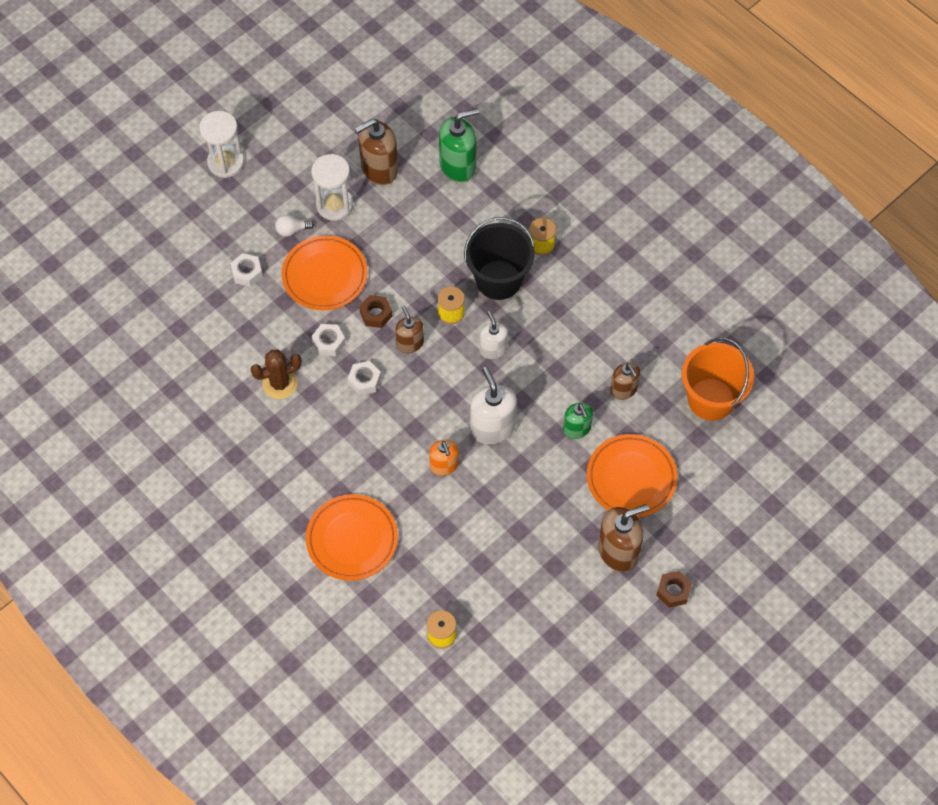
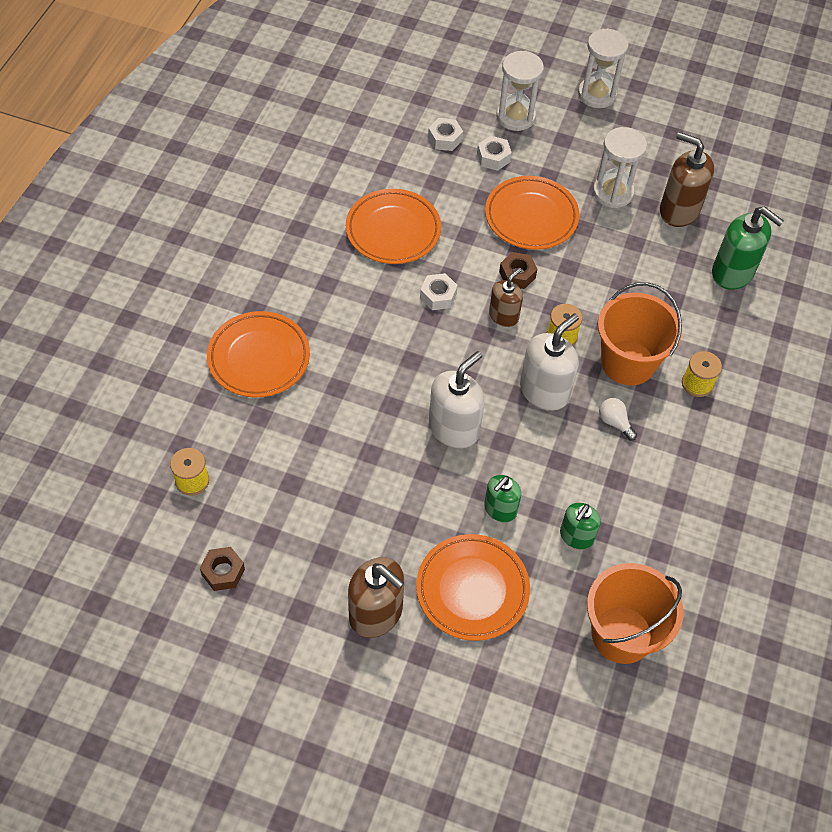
camera: 60 degrees right, 5 degrees down
brown cactus [250,350,302,399] -> orange plate [346,189,441,264]
white light bulb [275,215,314,237] -> white light bulb moved to [599,398,637,440]
white nut [311,324,346,356] -> white nut moved to [428,118,463,151]
orange soap dispenser [429,440,459,476] -> none
black bucket [464,217,535,300] -> orange bucket [598,282,682,385]
white soap dispenser [480,311,508,359] -> white soap dispenser [520,313,579,411], size x1.62
brown soap dispenser [610,363,640,400] -> green soap dispenser [560,503,601,550]
brown nut [657,571,692,608] -> brown nut moved to [200,547,245,591]
none -> white hourglass [496,51,544,131]

